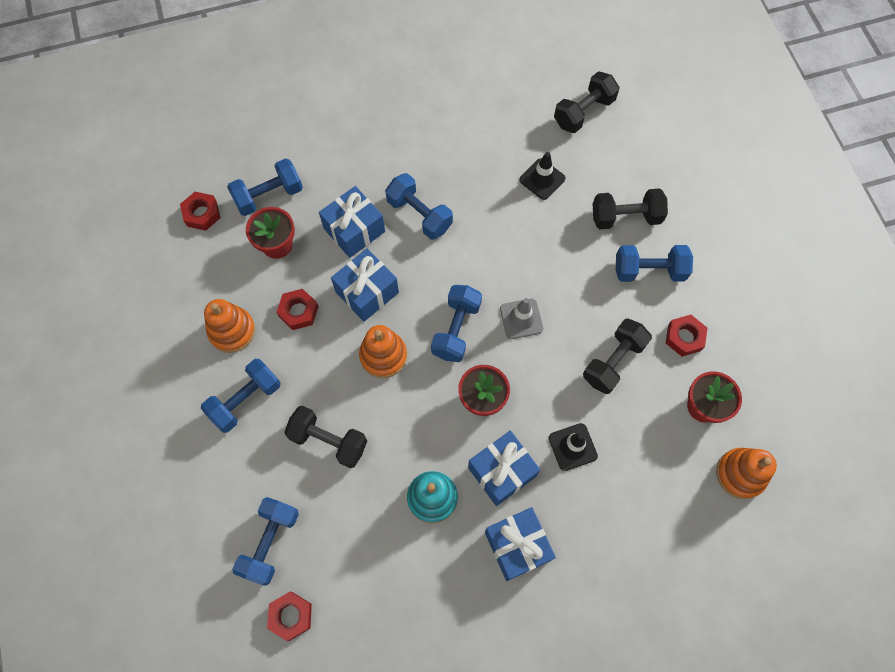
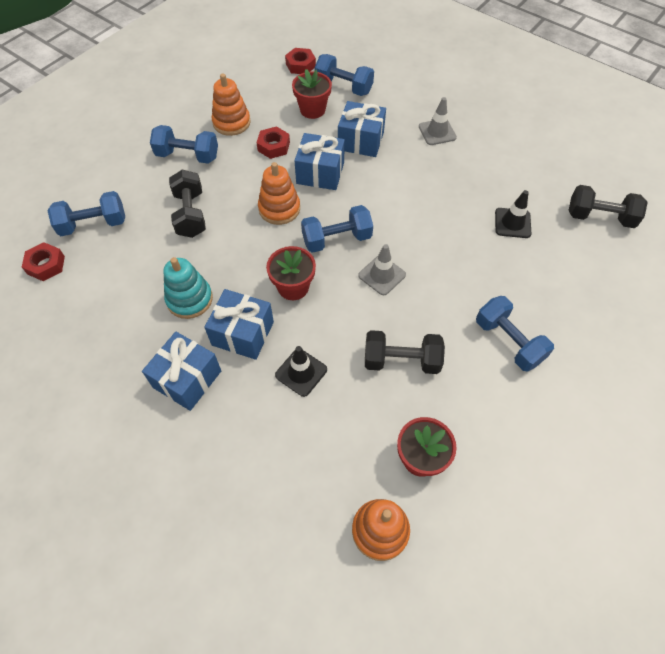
camera: 55 degrees right, 10 degrees down
blue dumbbell [385,173,453,240] -> none
black dumbbell [593,188,668,229] -> none
red nut [666,315,708,357] -> none
none -> grey traffic cone [419,97,457,145]

